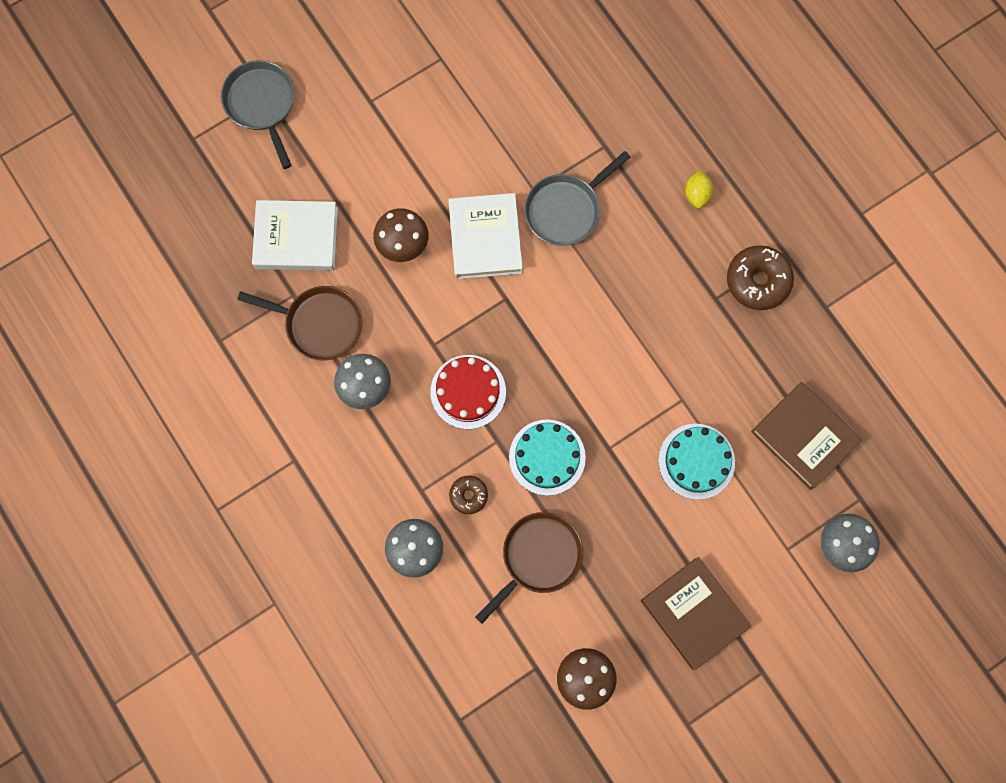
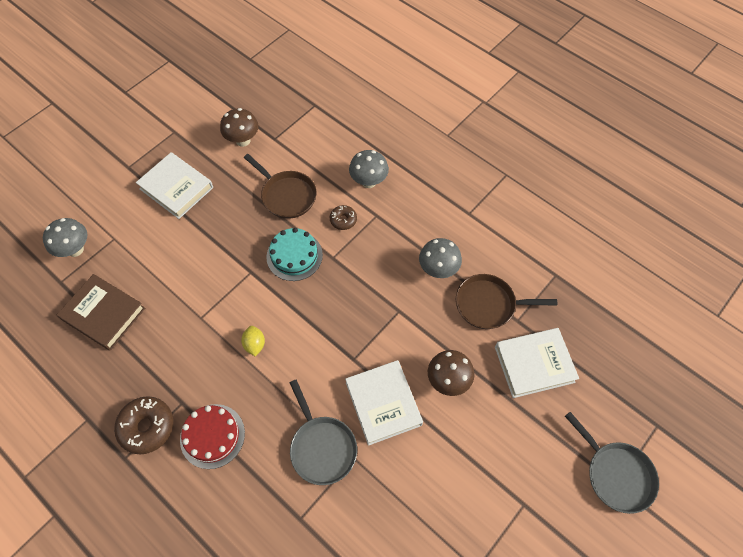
camera: 165 degrees right, 15 degrees down
red cake [430,355,506,429] -> red cake moved to [180,404,245,469]
brown pan [475,512,583,624] -> brown pan turned 75 degrees counterclockwise [244,154,316,219]
grey pan [524,151,630,246] -> grey pan turned 120 degrees clockwise [290,379,357,485]
brown book [641,557,752,670] -> white book [136,152,213,219]
turquoise cake [658,424,735,500] -> none
yellow lemon [685,170,713,209] -> yellow lemon moved to [241,326,265,356]

